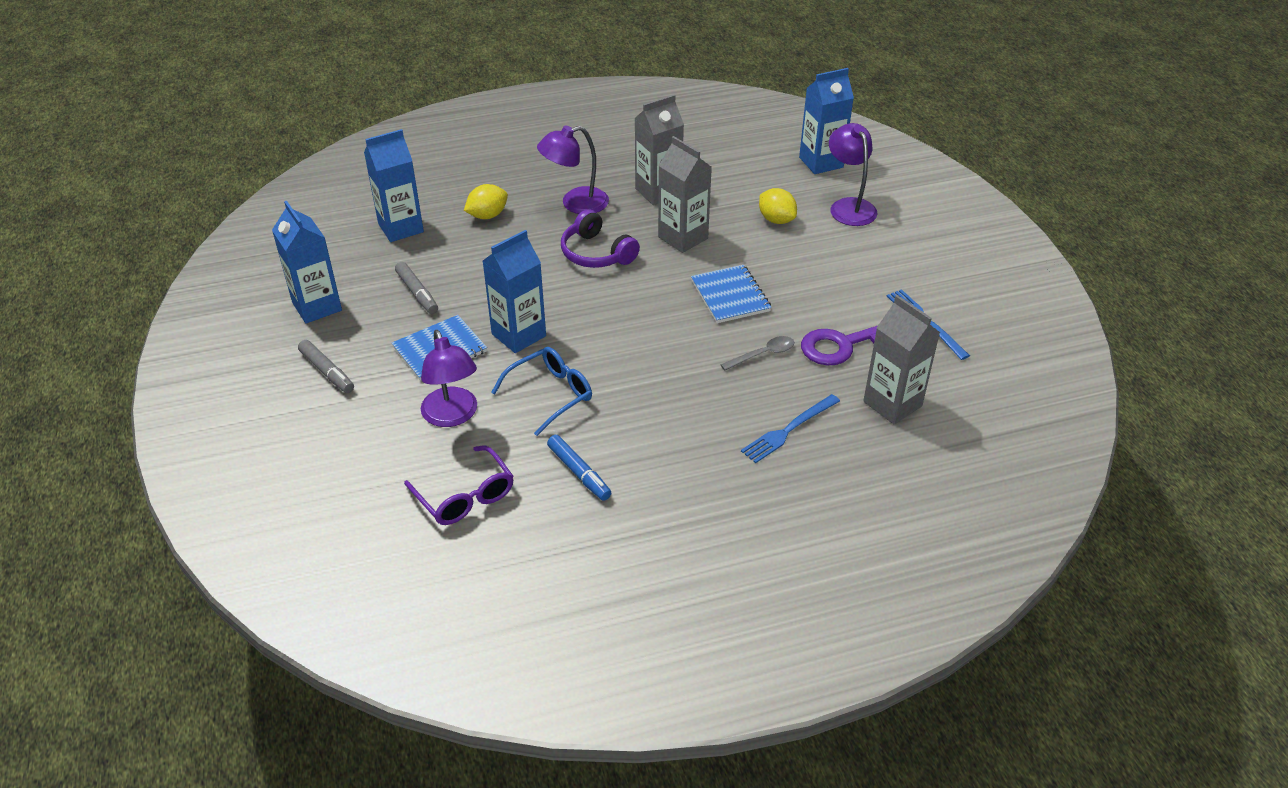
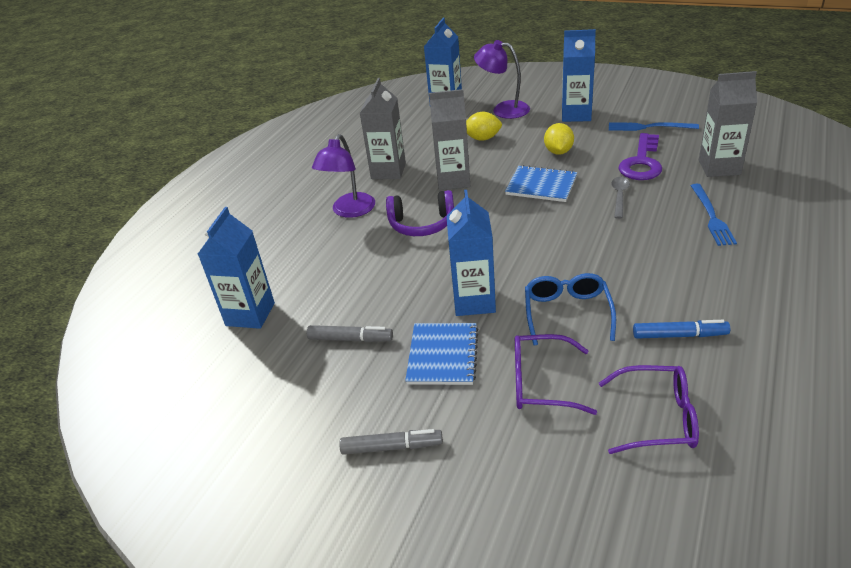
camera: 45 degrees left, 5 degrees down
blue carton [272,201,342,324] -> blue carton moved to [562,29,596,122]
purple lamp [421,330,477,427] -> purple glasses [515,334,597,415]
yellow lemon [464,184,508,219] -> yellow lemon moved to [544,123,574,155]

